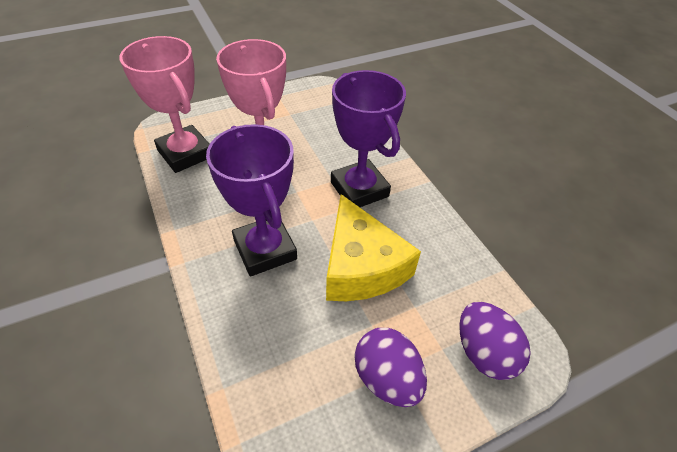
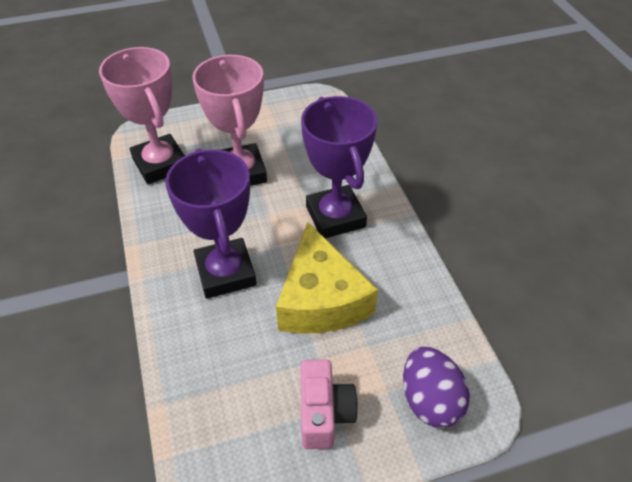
camera: 10 degrees right, 0 degrees up
purple egg [355,328,427,407] -> pink camera [301,359,358,449]

